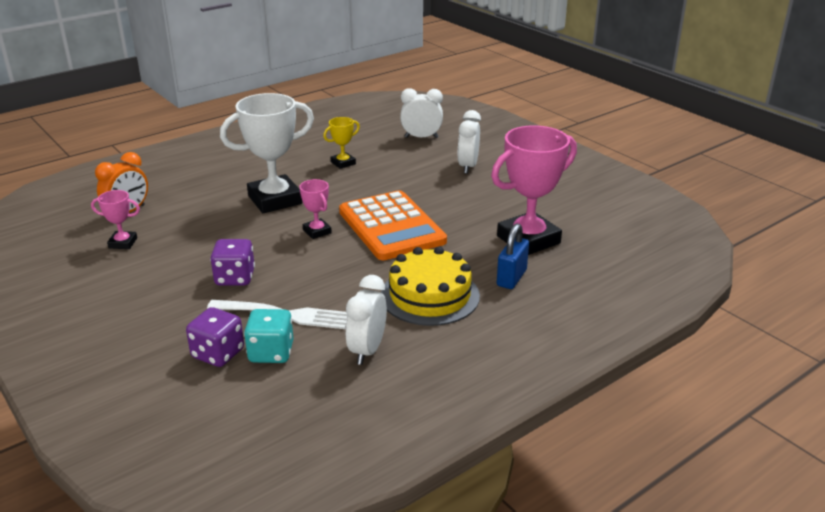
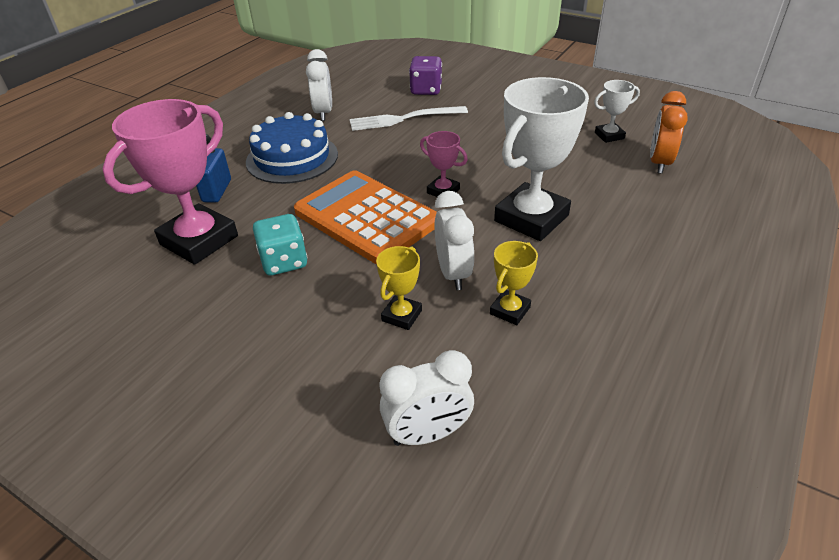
camera: 160 degrees right, 10 degrees up
pink trophy [91,190,140,249] -> white trophy [594,80,640,143]
purple dice [210,239,255,286] -> none
turquoise dice [244,309,294,363] -> turquoise dice moved to [253,214,308,276]
yellow cake [381,247,480,326] -> blue cake [246,112,338,184]
white clock [458,110,481,174] -> white clock moved to [435,191,474,290]
none -> yellow trophy [376,246,422,330]

